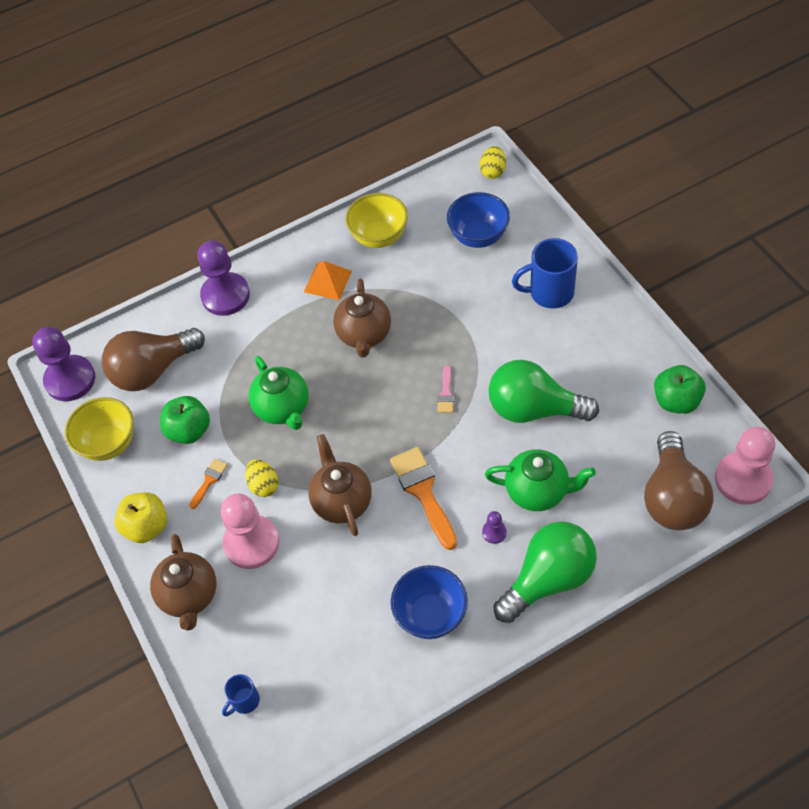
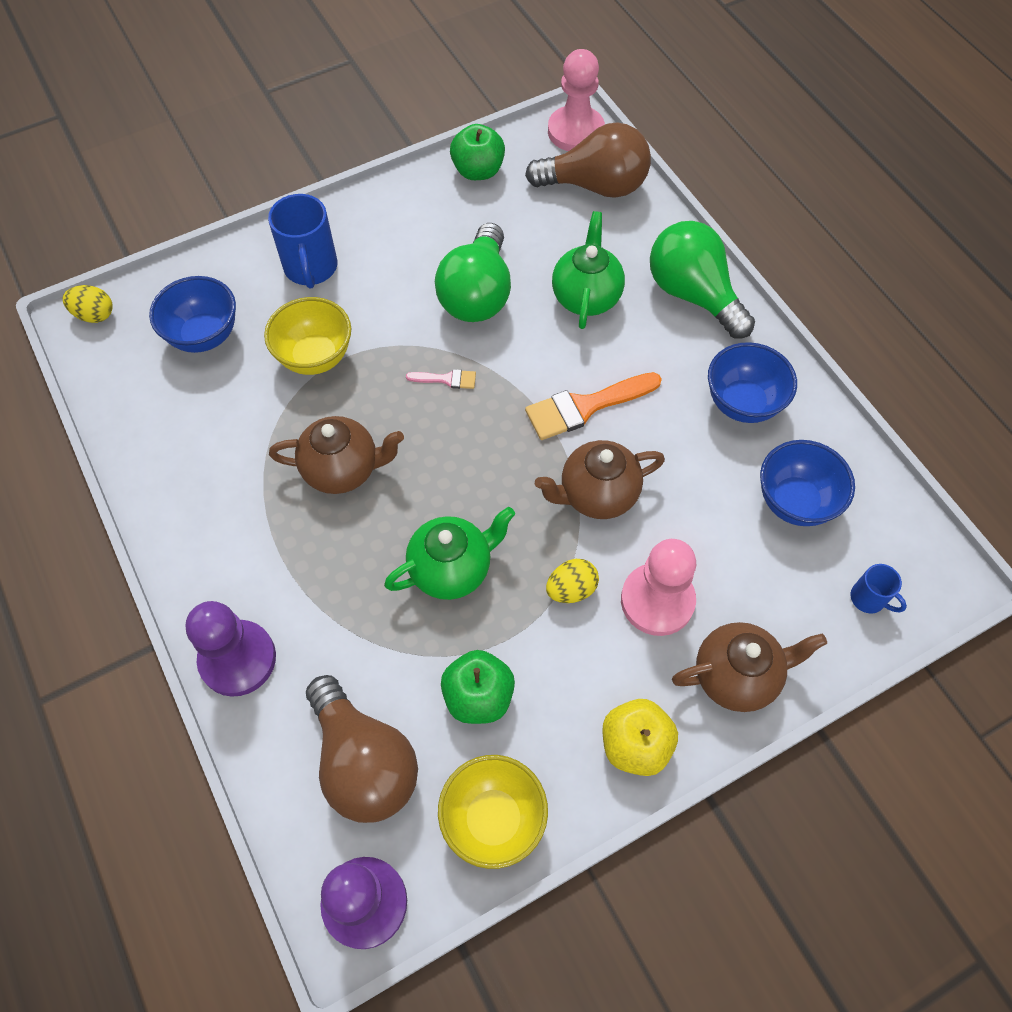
camera: 95 degrees left, 5 degrees up
orange brush [189,459,228,509] -> none
orange pyramid [304,261,352,300] -> none
yellow bowl [345,193,408,248] -> yellow bowl moved to [264,297,351,375]
purple pawn [482,511,507,544] -> none
none -> blue bowl [760,440,855,526]

